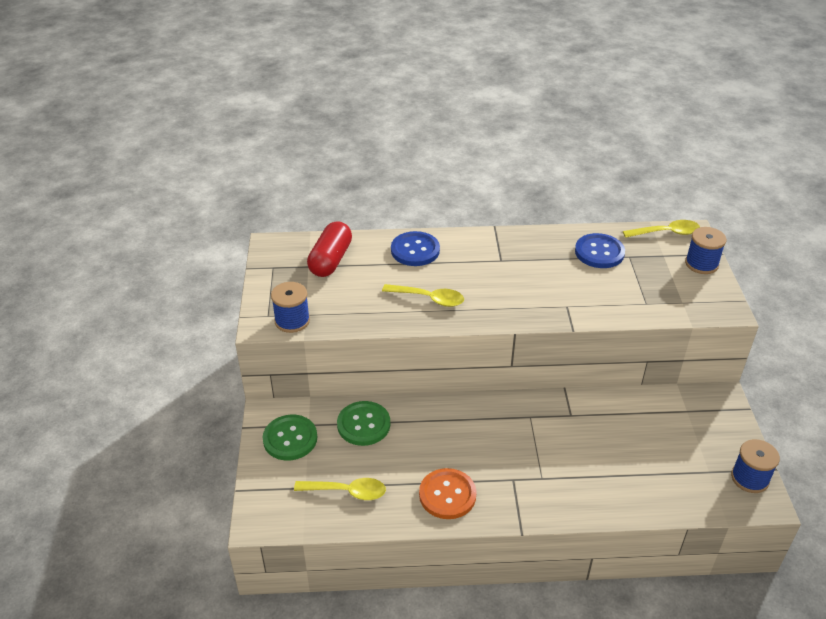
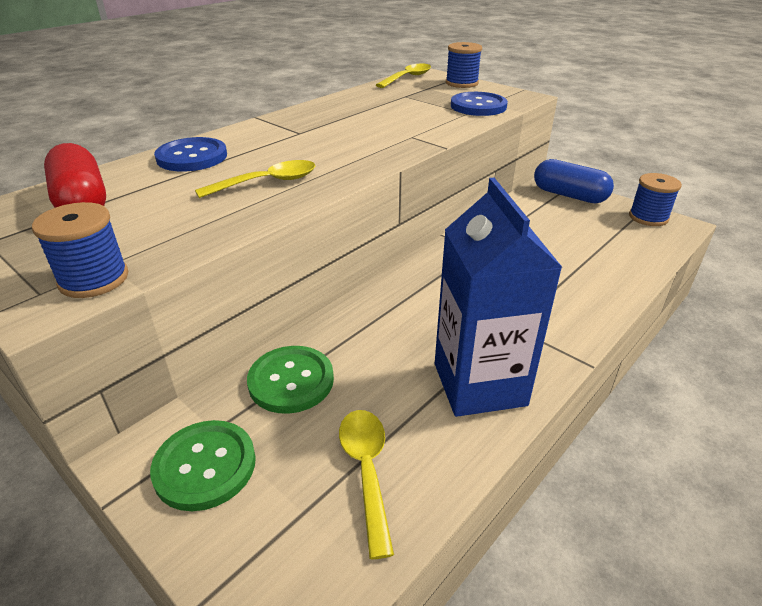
camera: 45 degrees left, 5 degrees down
yellow spoon [294,478,386,500] -> yellow spoon turned 60 degrees counterclockwise [339,410,394,559]
orange button [419,468,477,519] -> blue carton [435,178,563,417]
blue button [575,233,625,268] -> blue button moved to [451,92,508,116]
none -> blue capsule [534,159,614,203]

